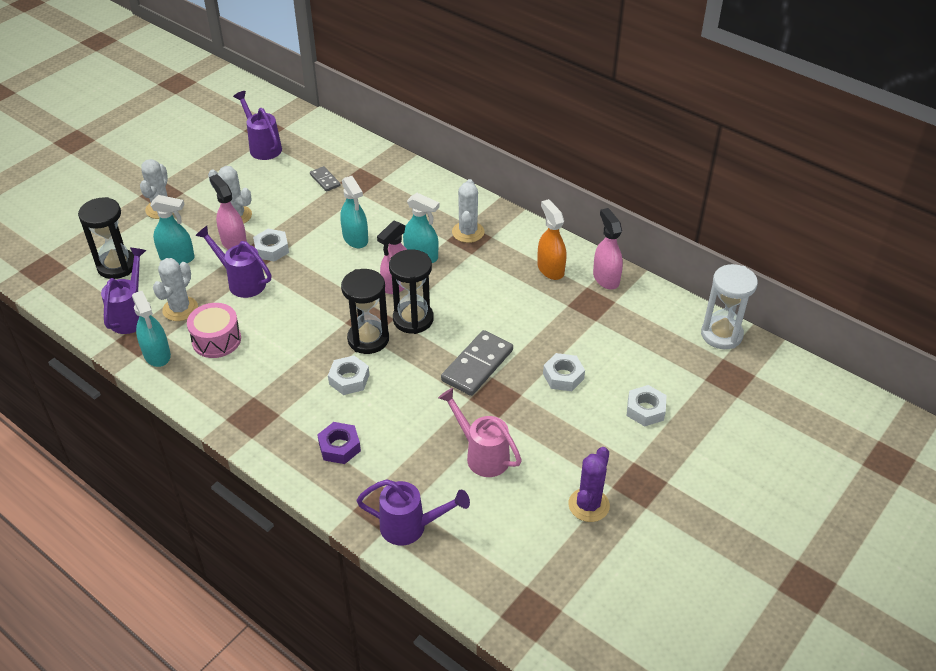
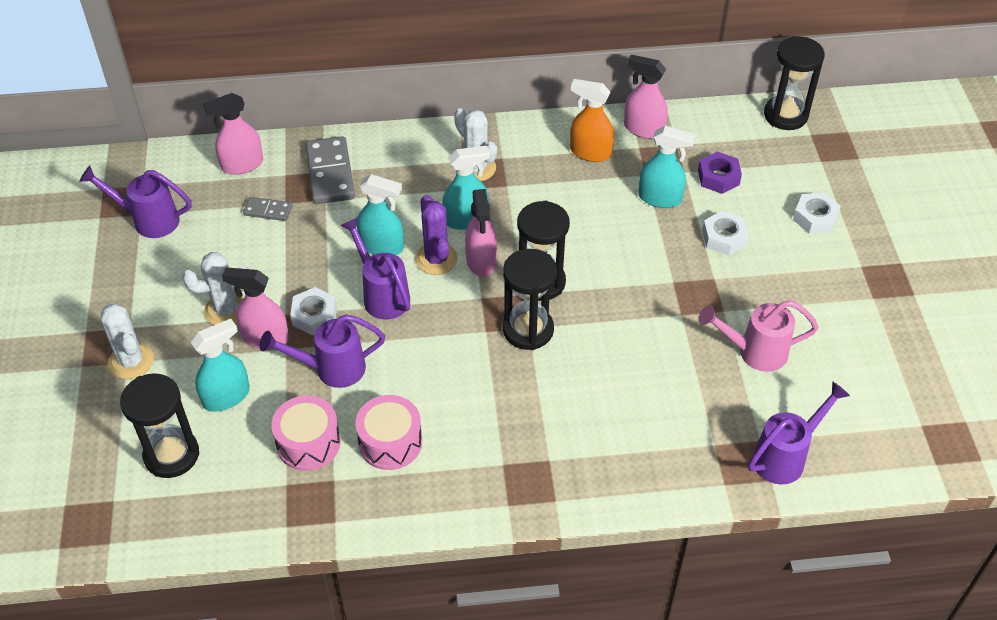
camera: 45 degrees left, 5 degrees up
purple watering can [101,248,146,334] -> purple watering can moved to [340,217,410,320]
turquoise spray bottle [132,291,171,367] -> turquoise spray bottle moved to [638,126,695,208]
white cactus [153,258,198,321] -> pink drum [271,395,341,471]
purple nut [317,422,361,464] -> purple nut moved to [698,152,742,194]
white nut [328,356,369,395] -> none
grey domino [441,330,513,396] -> grey domino moved to [305,136,355,204]
purple cactus [569,447,610,522] -> purple cactus moved to [415,195,458,275]
white hourglass [701,264,758,349] -> black hourglass [764,36,825,130]
none -> pink spray bottle [203,93,263,175]

